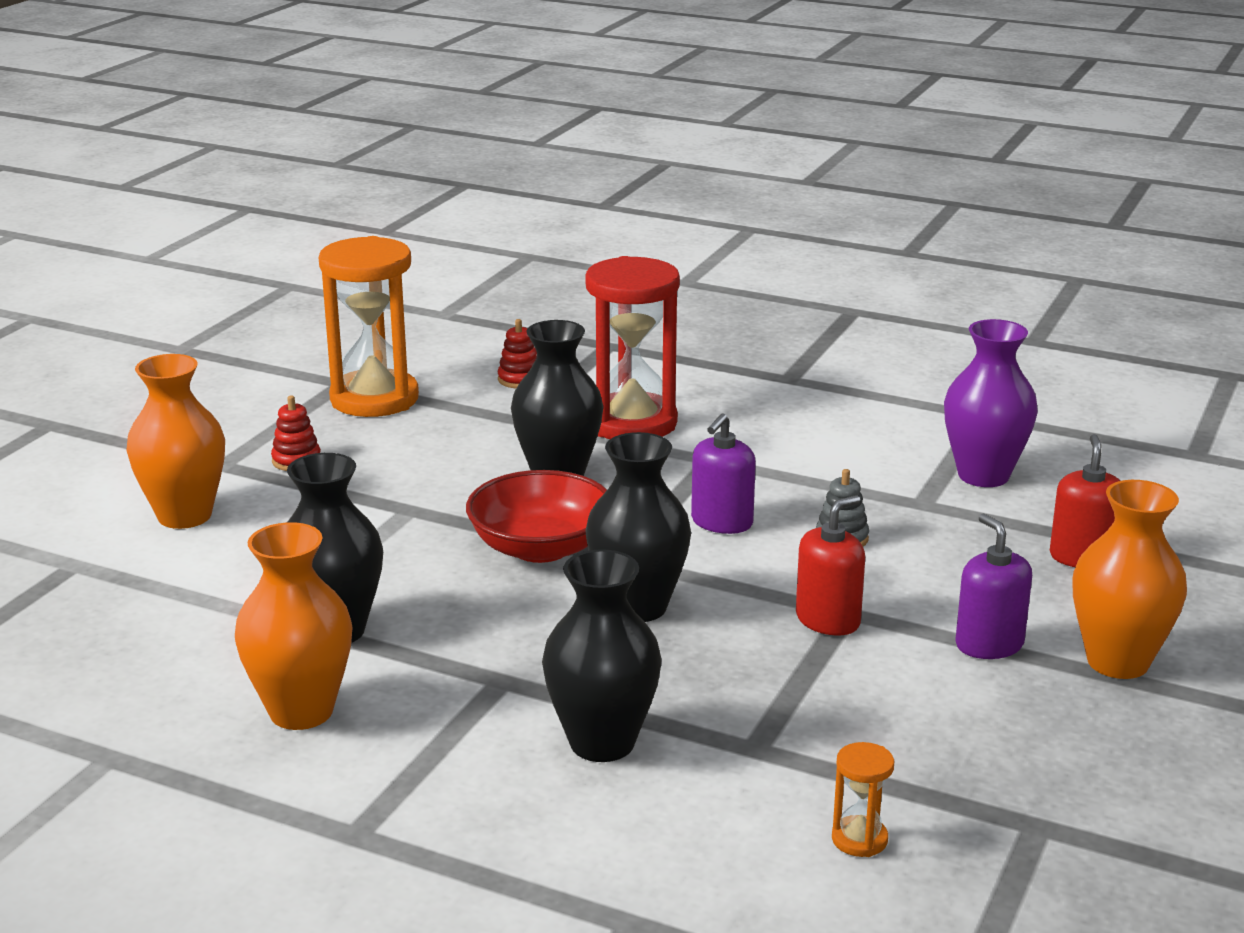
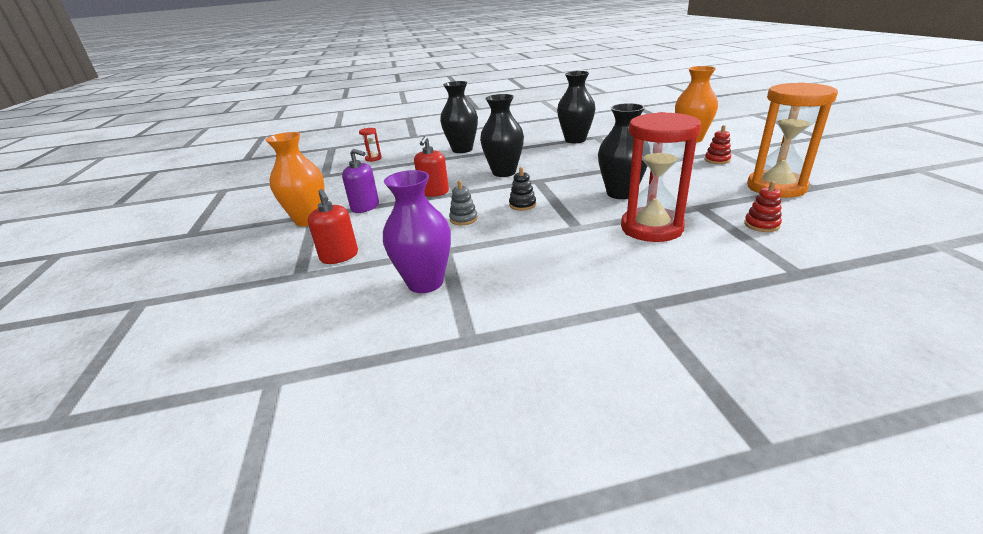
camera: 145 degrees right, 5 degrees up
orange vase [235,522,353,730] -> none
red bowl [466,470,607,563] -> none
purple soap dispenser [691,413,756,534] -> black stacking toy [509,167,536,211]
orange hourglass [832,742,894,857] -> red hourglass [359,128,382,162]

